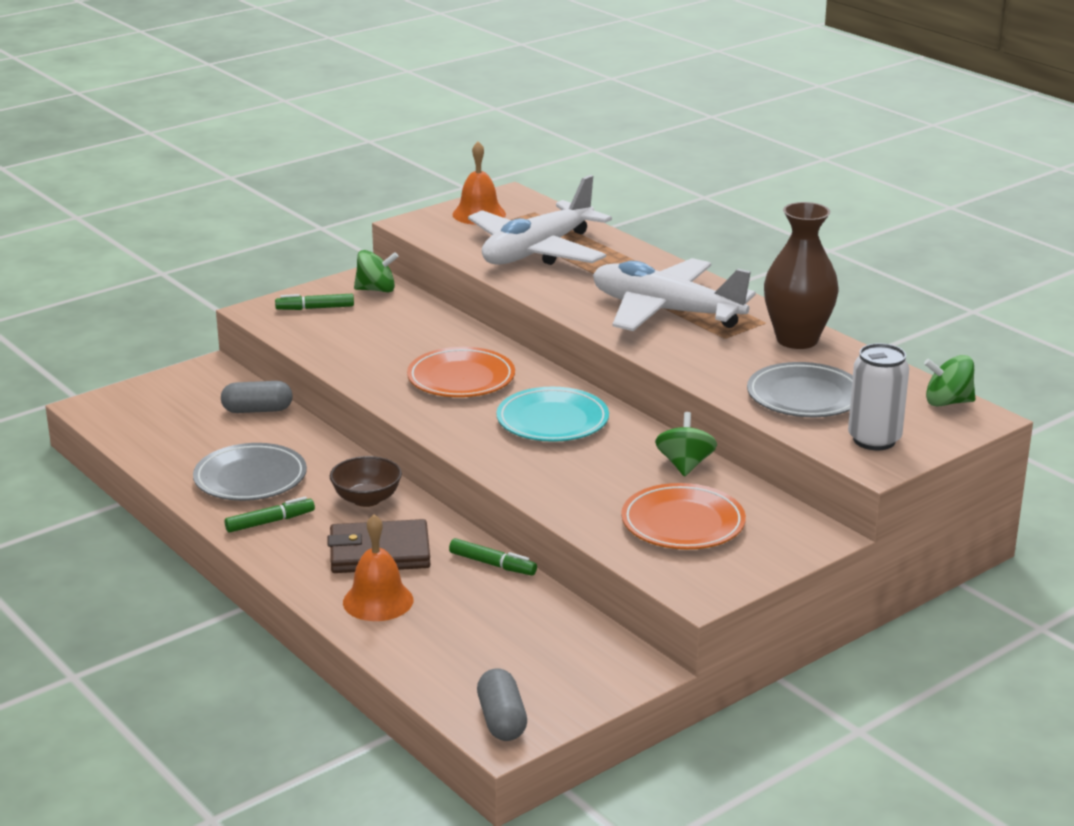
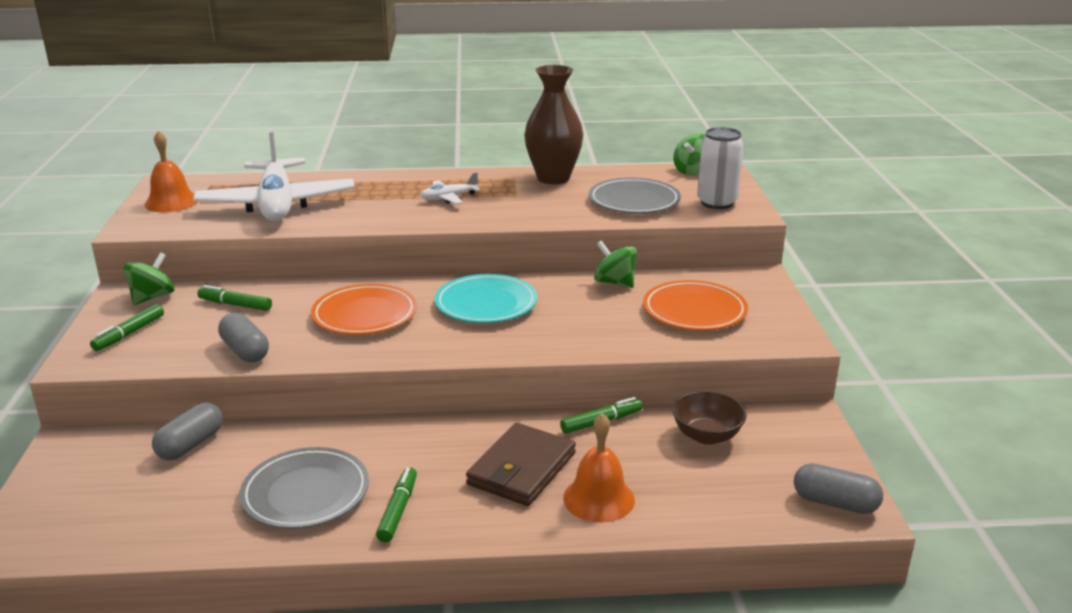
camera: 55 degrees left, 0 degrees up
brown bowl [330,456,402,507] -> brown bowl moved to [672,391,747,445]
white plane [593,258,756,331] -> white plane [420,172,480,204], size x0.42
none -> green marker [197,285,272,311]
none -> grey capsule [218,313,269,362]

